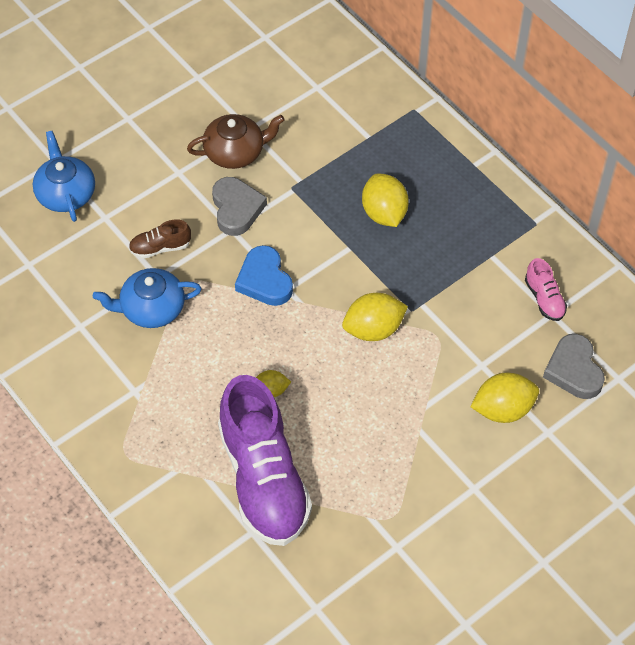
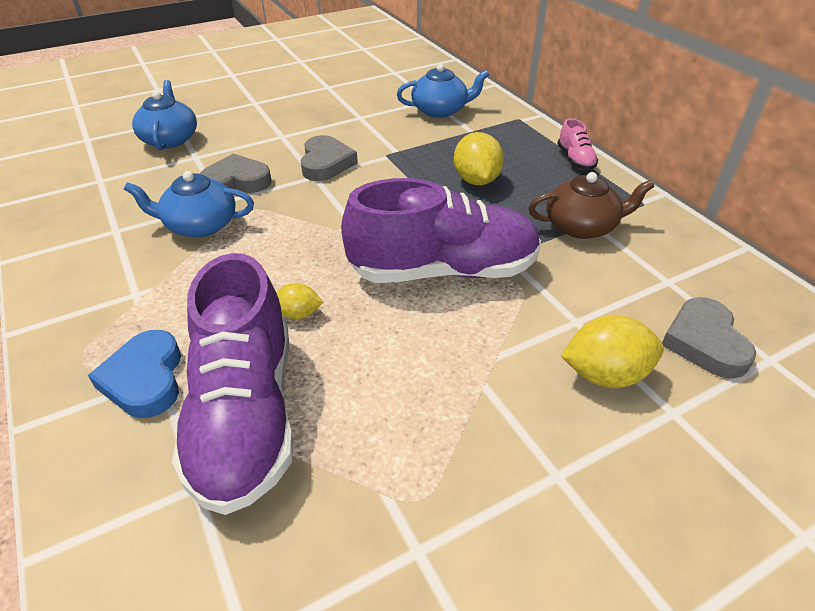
camera: 10 degrees right, 15 degrees down
brown shoe [129,219,191,259] -> grey heart [199,154,272,193]
brown teapot [187,114,285,169] -> brown teapot moved to [528,172,655,239]
blue heart [235,245,293,306] -> blue heart moved to [88,330,181,418]
yellow lemon [342,293,408,341] -> purple shoe [341,178,541,283]
pink shoe [525,258,567,321] -> pink shoe moved to [557,118,599,170]
none -> blue teapot [397,64,489,118]

